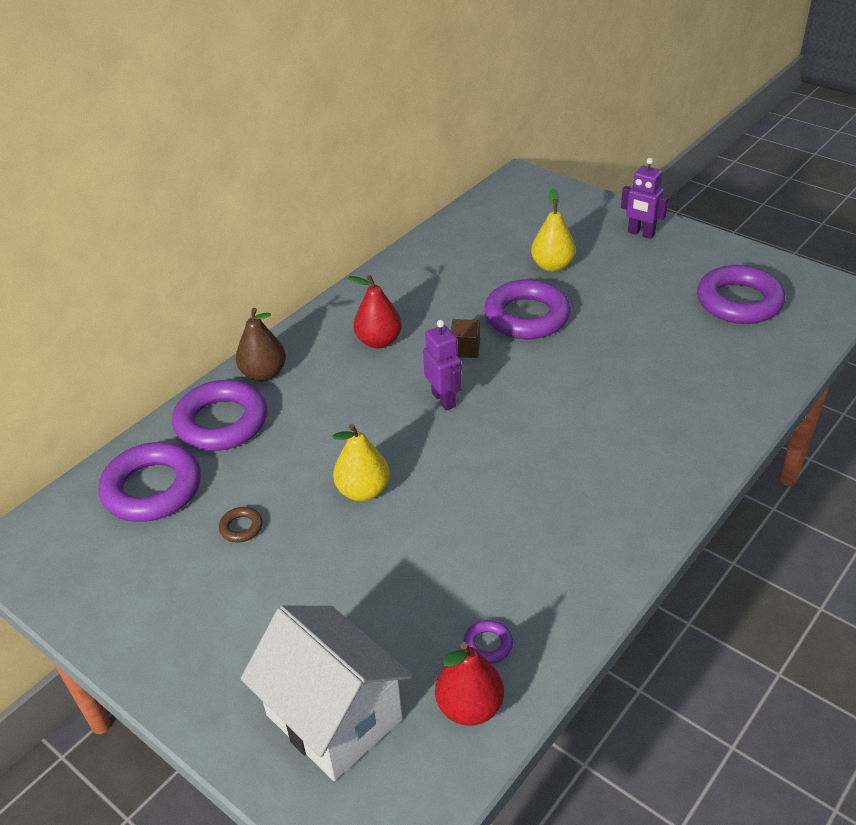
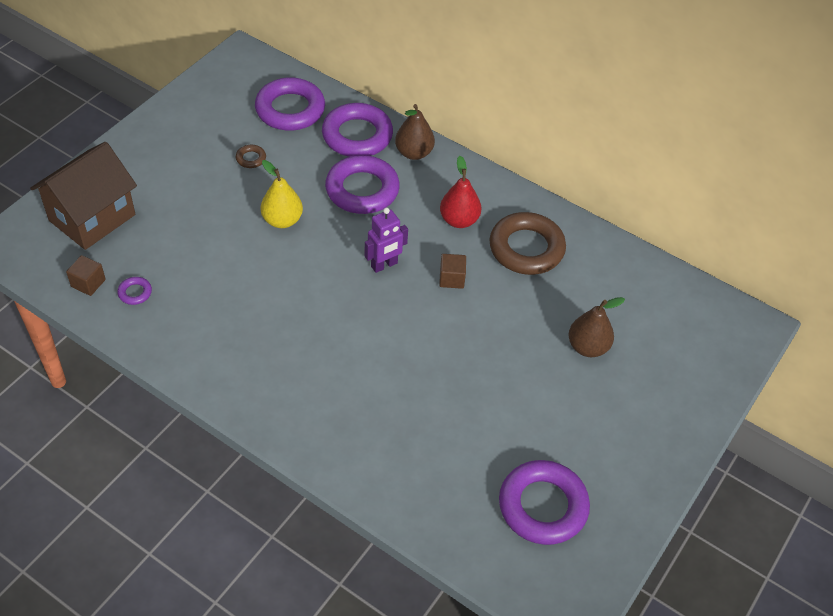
camera: 80 degrees right, 10 degrees up
white house [241,606,412,781] -> brown house [30,142,137,250]
red pear [435,642,504,726] -> brown cube [66,255,106,296]
purple ring [484,279,570,339] -> purple ring moved to [325,155,400,214]
yellow pear [531,188,576,272] -> brown pear [568,297,625,357]
purple robot [621,158,668,239] -> none
none -> brown ring [489,212,566,275]

